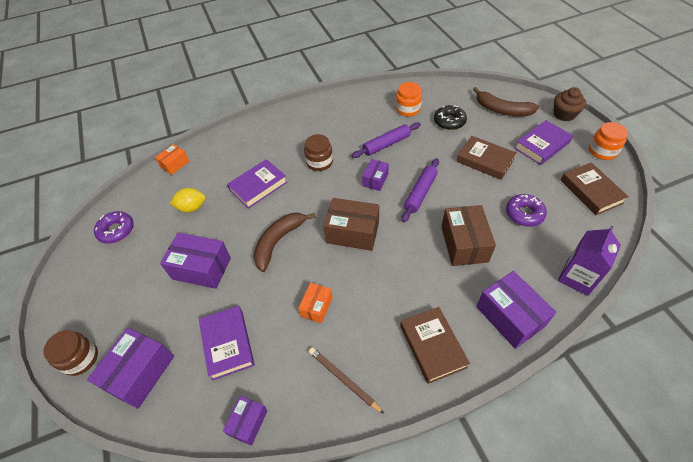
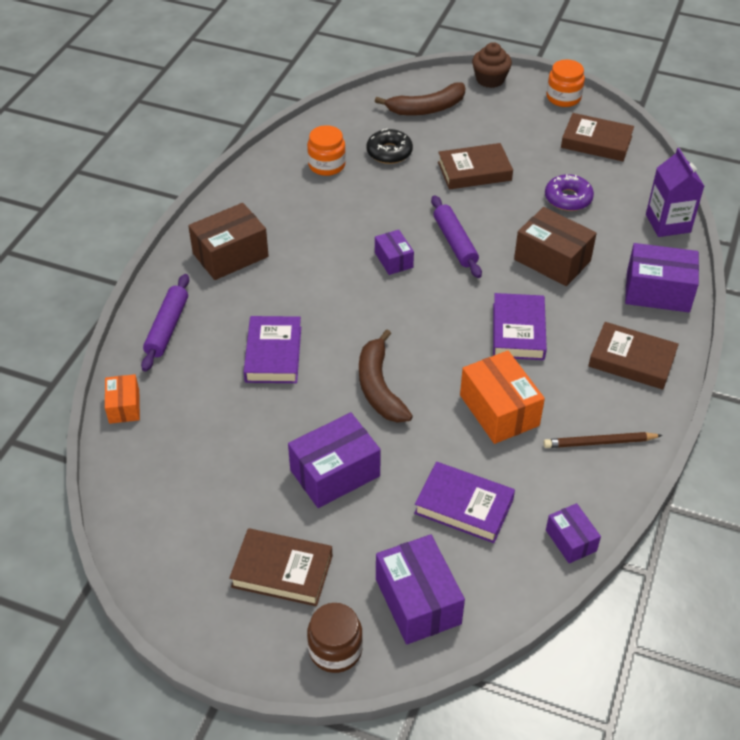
camera: 50 degrees left, 5 degrees down
purple donut [94,211,134,244] -> none
yellow lemon [169,188,206,213] -> none
orange box [298,283,333,323] -> orange box [460,351,545,444], size x1.74
brown jar [304,134,333,171] -> none
brown box [324,198,379,251] -> brown box moved to [188,203,269,280]
purple rolling pin [352,122,421,158] -> purple rolling pin moved to [141,274,189,372]
purple book [514,120,573,165] -> purple book moved to [493,293,547,360]
none -> brown book [229,528,333,606]

